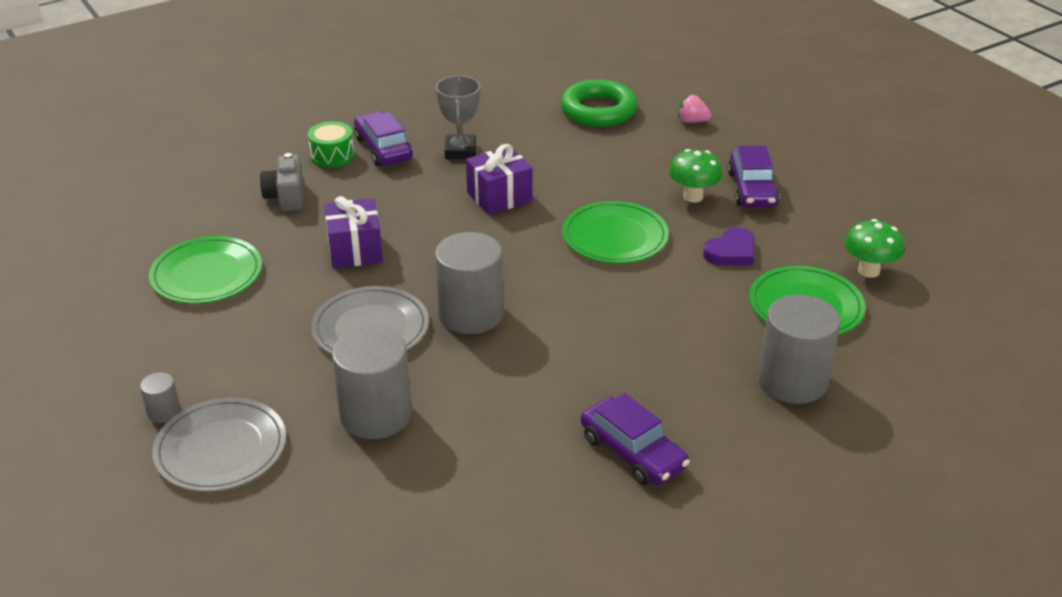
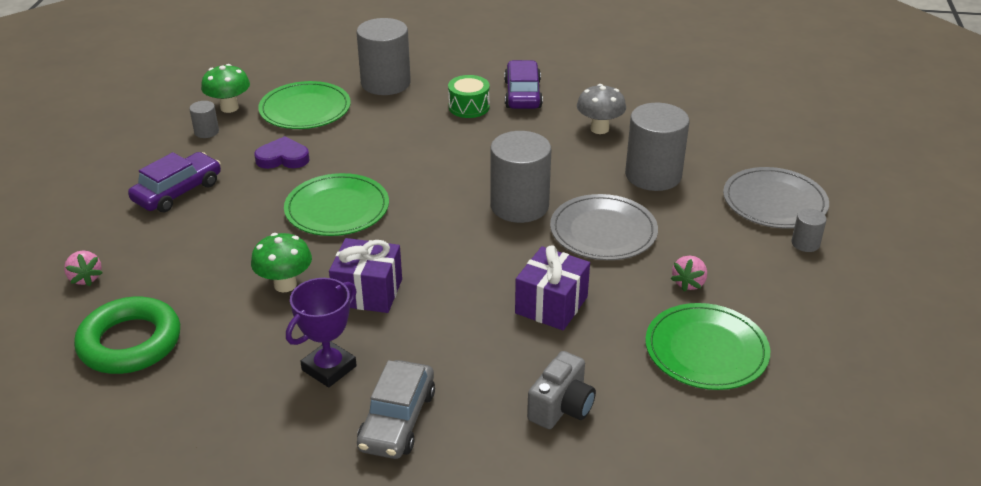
camera: 140 degrees left, 0 degrees up
green drum [308,121,355,168] -> green drum moved to [448,75,490,118]
purple car [354,111,413,166] -> grey car [357,360,435,459]
grey trophy [436,76,481,159] -> purple trophy [286,278,357,388]
green mushroom [669,149,723,202] -> green mushroom moved to [251,233,312,292]
none -> grey cylinder [189,101,219,138]
none -> grey mushroom [577,84,626,134]
none -> pink strawberry [671,256,707,292]

